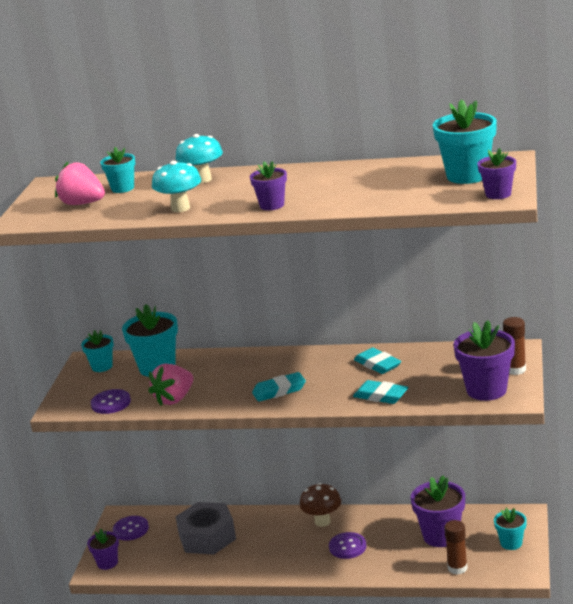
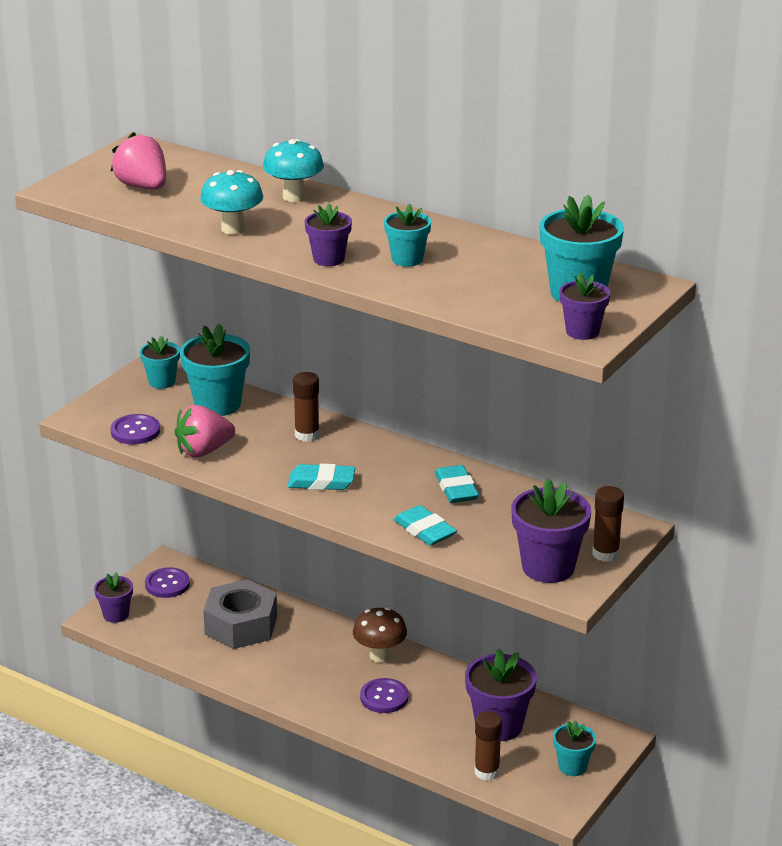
camera: 20 degrees right, 5 degrees up
turquoise flower pot [100,147,135,193] -> turquoise flower pot moved to [384,203,431,267]
none -> brown glue stick [293,372,320,442]

